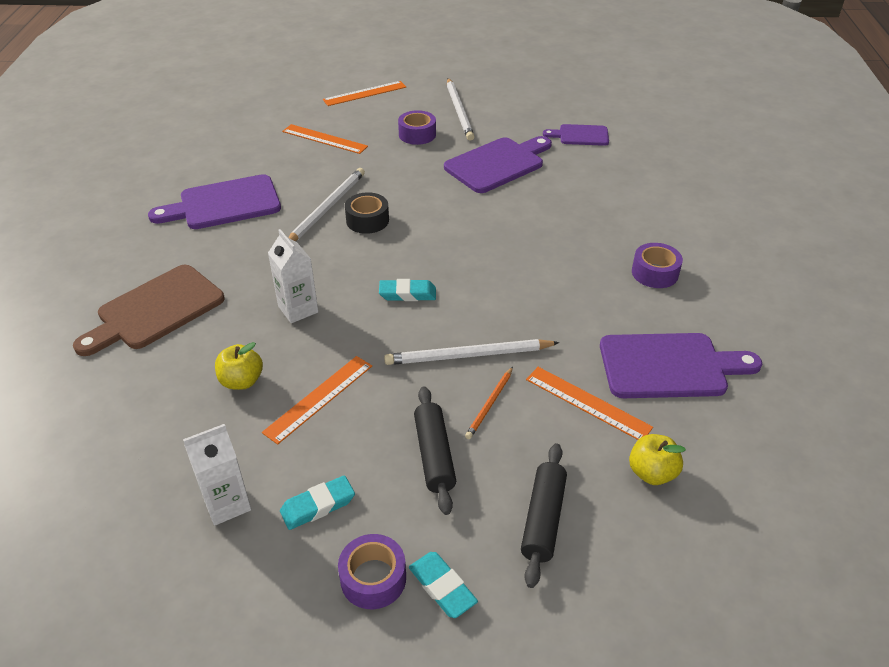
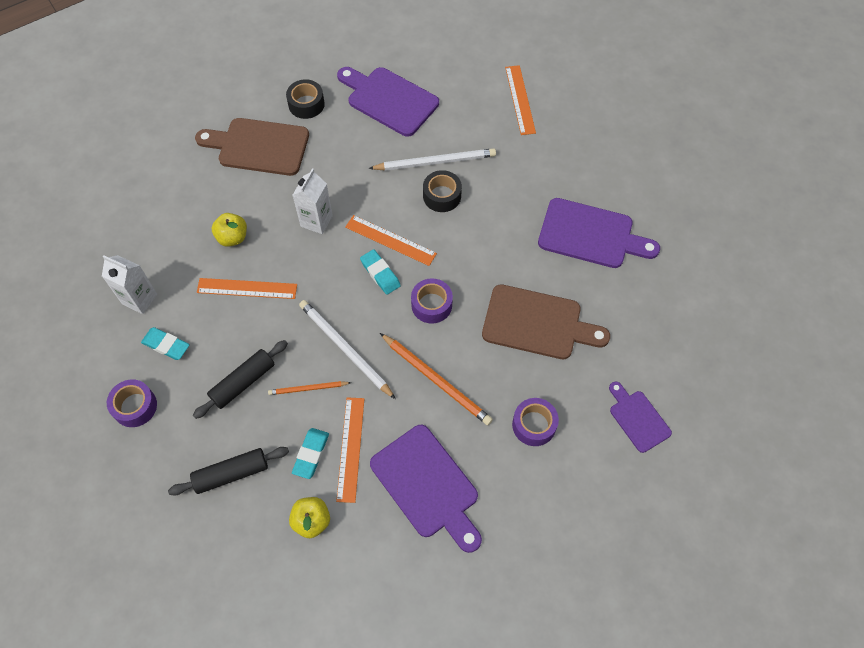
camera: 55 degrees right, 20 degrees up
orange ruler [323,81,406,106] -> orange ruler moved to [345,215,437,266]
purple tape [398,110,436,145] -> purple tape moved to [411,278,453,324]
turquoise eraser [409,552,478,618] -> turquoise eraser moved to [292,428,329,479]
white pencil [447,78,475,141] -> none
purple cutting board [543,124,609,146] -> purple cutting board moved to [609,382,672,453]
none -> black tape [286,79,325,119]
none -> orange pencil [380,333,493,425]
none -> brown cutting board [482,284,610,359]

